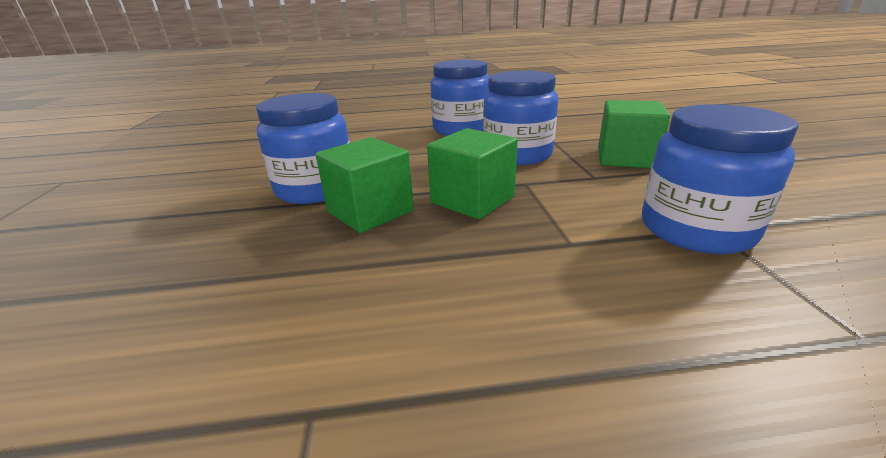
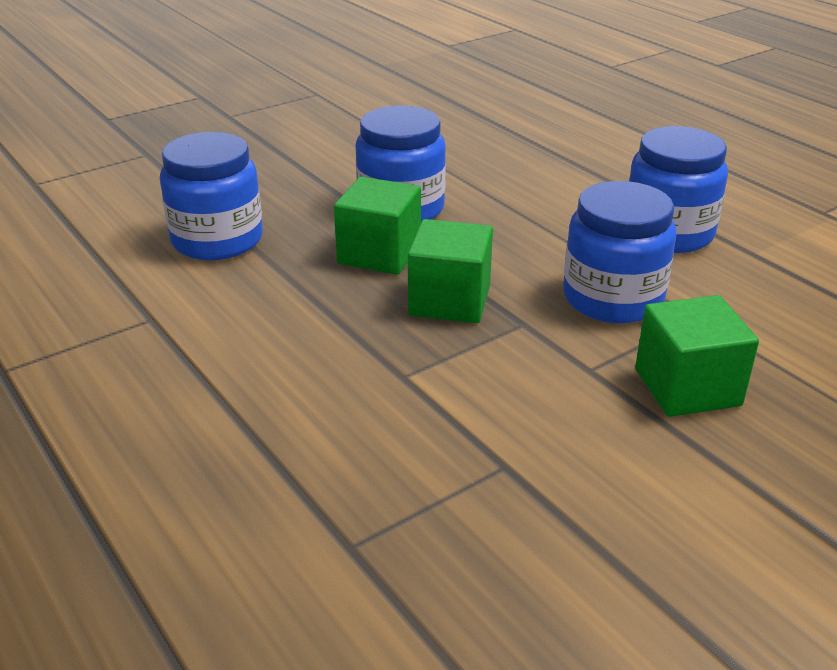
camera: 60 degrees right, 5 degrees up
blue jar [642,104,799,254] -> blue jar moved to [160,132,263,260]

